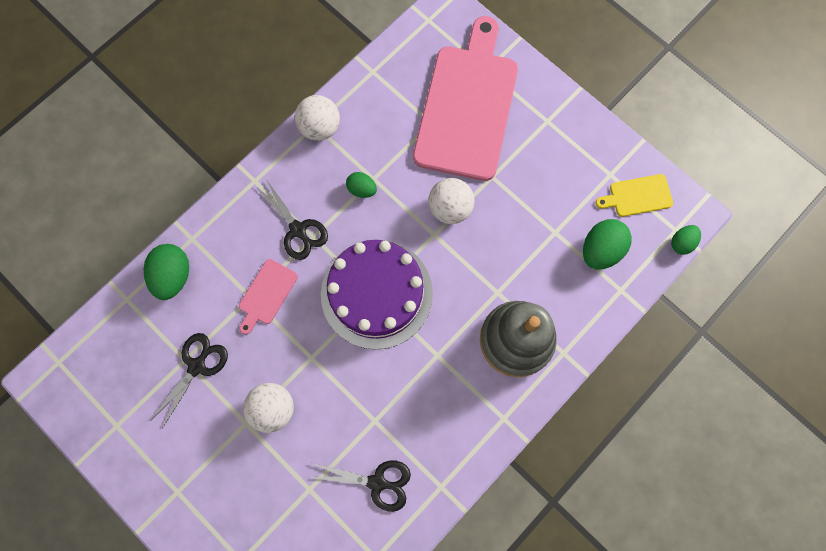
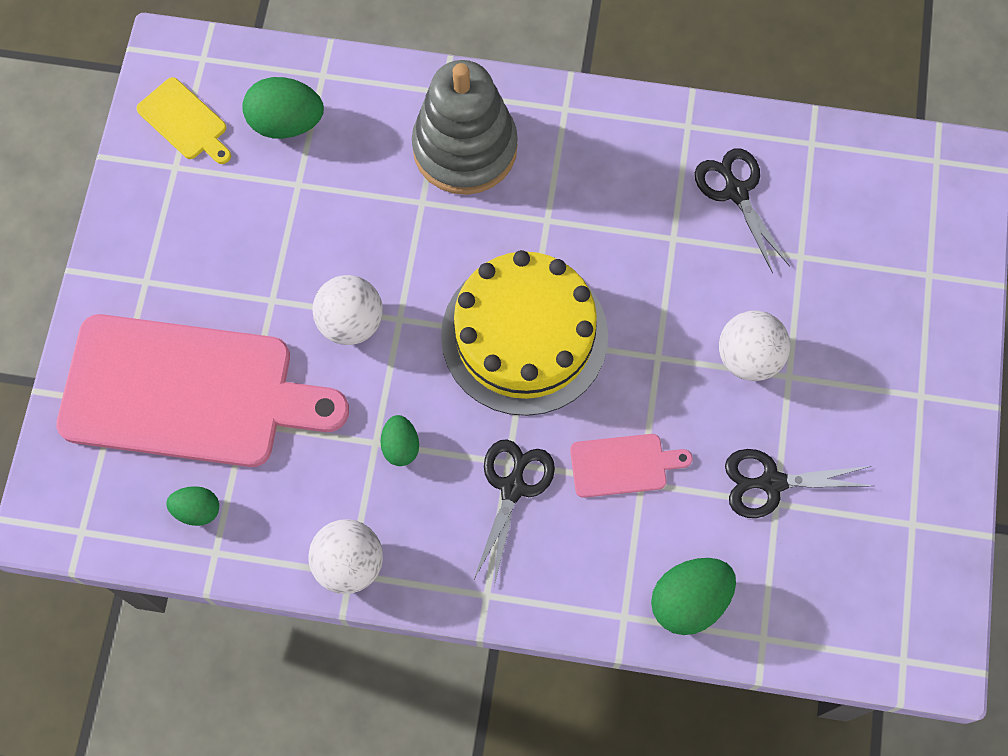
camera: 125 degrees left, 5 degrees down
purple cake [321,240,433,349] -> yellow cake [441,250,608,416]
pink cutting board [413,16,518,181] -> pink cutting board turned 150 degrees counterclockwise [56,314,349,467]
green egg [671,225,701,255] -> green egg moved to [166,486,219,526]

